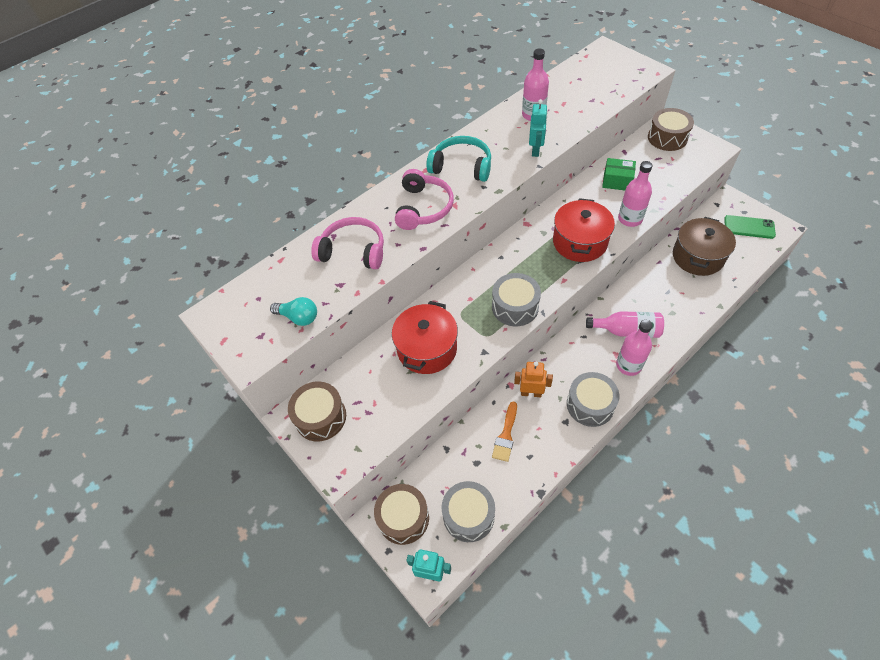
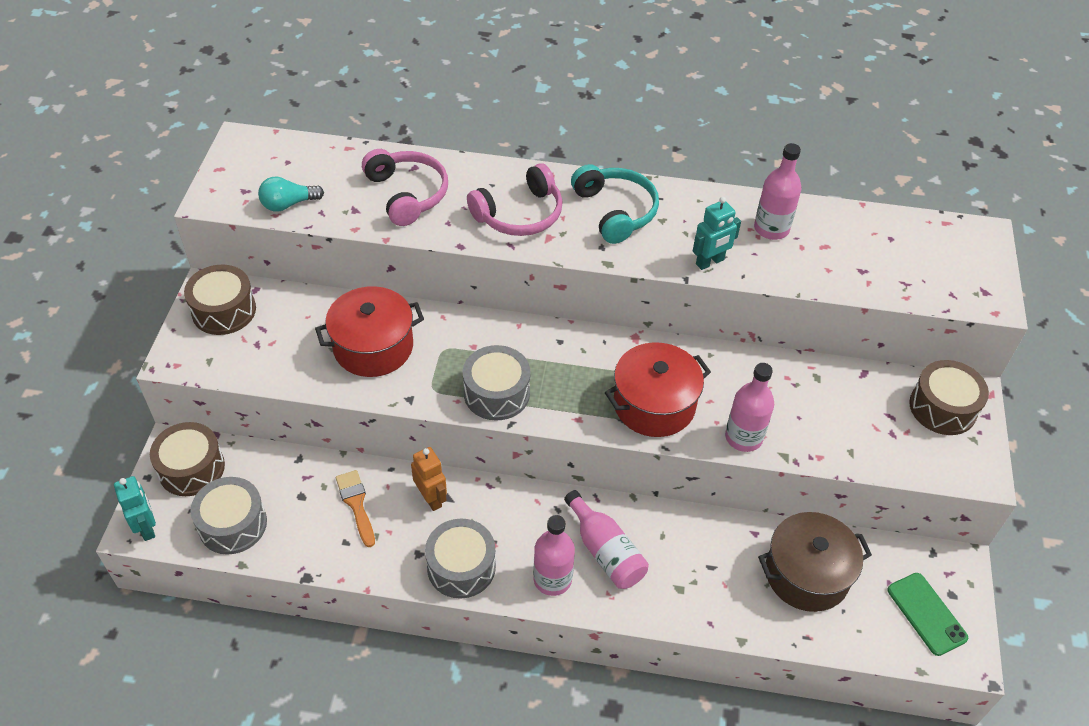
camera: 45 degrees right, 5 degrees down
turquoise light bulb [270,297,317,326] -> turquoise light bulb turned 90 degrees clockwise [258,176,324,212]
orange brush [492,402,517,462] -> orange brush turned 90 degrees clockwise [336,470,375,547]
green box [602,158,636,191] -> none

